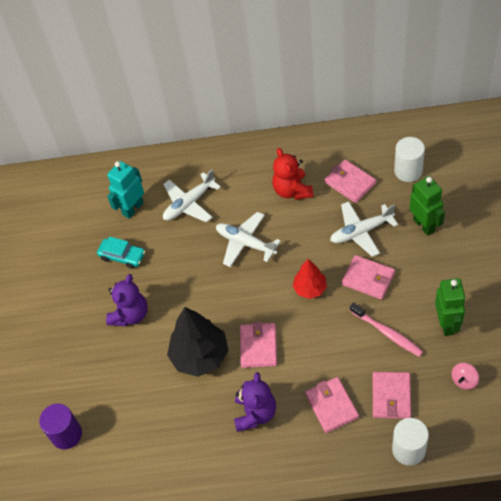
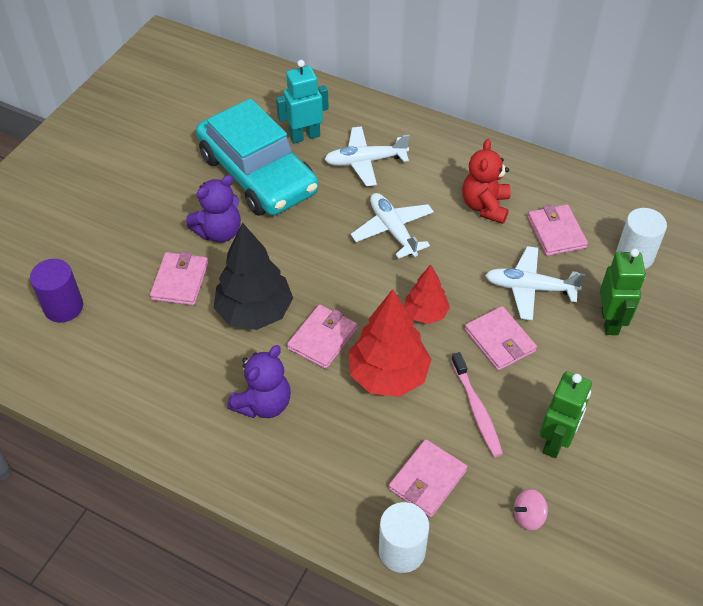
camera: 25 degrees right, 5 degrees down
turquoise car [97,236,145,269] -> turquoise car [196,99,318,216], size x2.46
pink wallet [305,377,359,433] -> pink wallet moved to [150,251,208,306]
none -> red tree [349,289,432,397]

